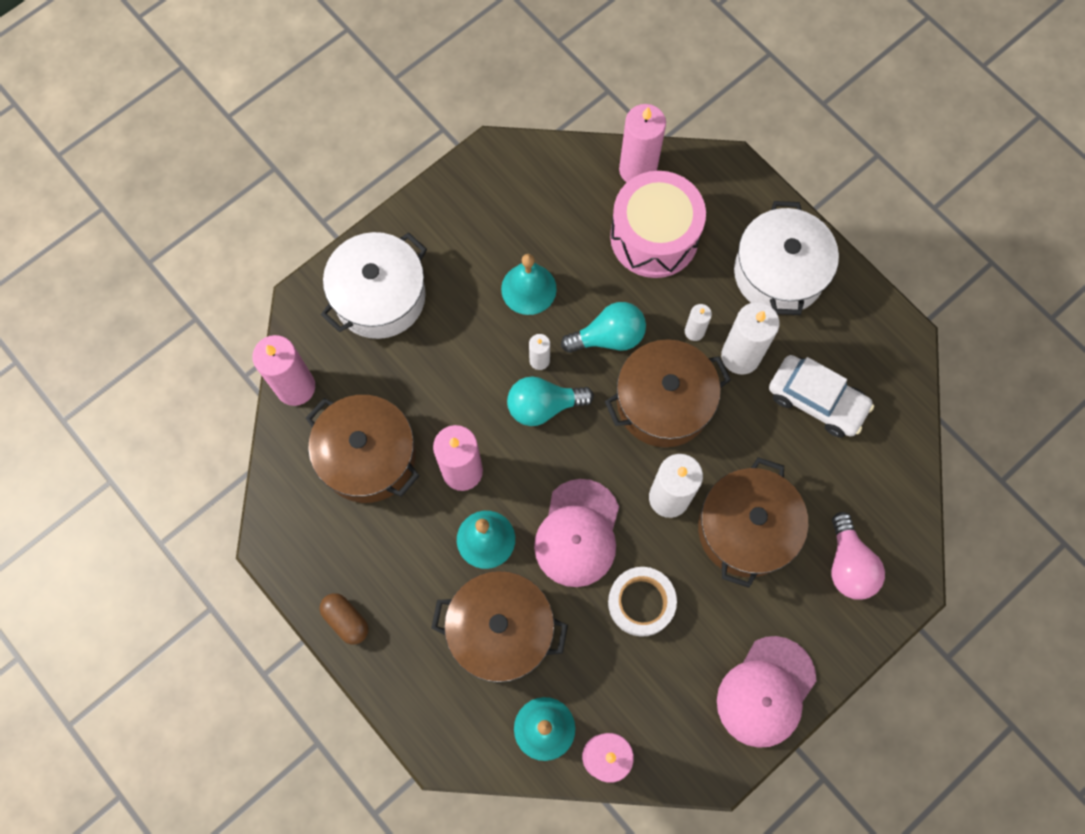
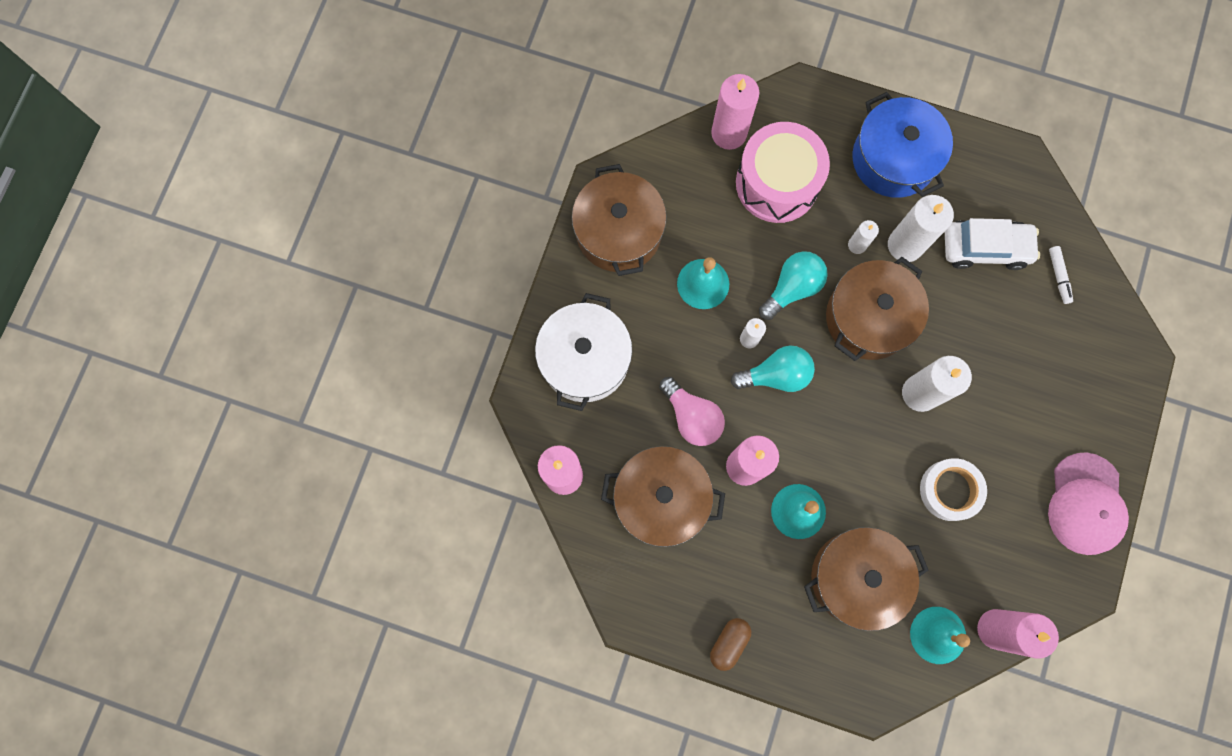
camera: 30 degrees left, 5 degrees up
brown capsule [319,593,368,644] -> brown capsule turned 75 degrees counterclockwise [710,618,751,671]
turquoise light bulb [507,376,594,426] -> turquoise light bulb turned 150 degrees counterclockwise [731,346,815,392]
pink cap [534,479,619,587] -> none
brown pot [698,457,809,588] -> brown pot moved to [572,164,667,276]
white pot [734,201,839,315] -> blue pot [852,92,953,198]
pink light bulb [831,512,885,600] -> pink light bulb moved to [659,377,725,446]
none -> white marker [1049,246,1073,304]

